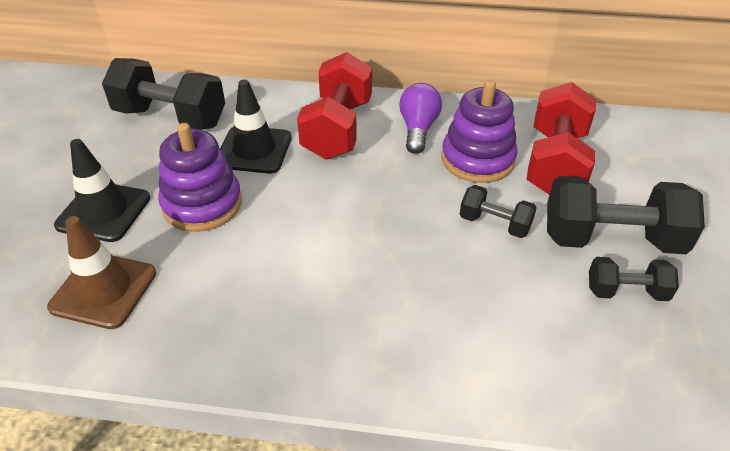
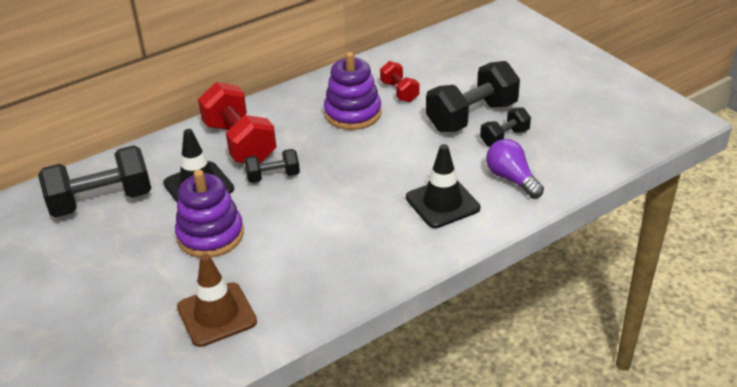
camera: 40 degrees left, 5 degrees down
black traffic cone [54,139,150,242] -> black traffic cone moved to [406,144,480,228]
purple light bulb [399,83,442,154] -> purple light bulb moved to [486,139,544,199]
black dumbbell [460,185,537,238] -> black dumbbell moved to [244,149,300,183]
red dumbbell [526,82,596,195] -> red dumbbell [380,61,419,102], size x0.53

